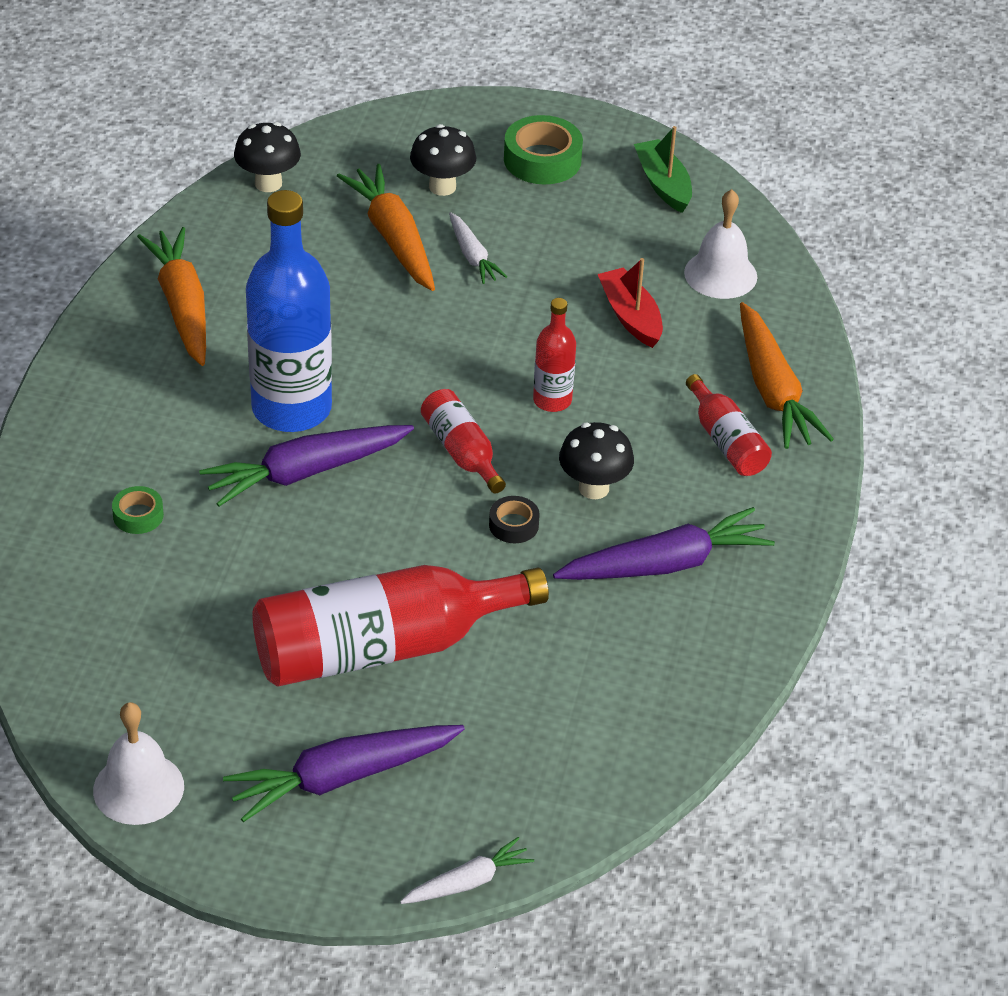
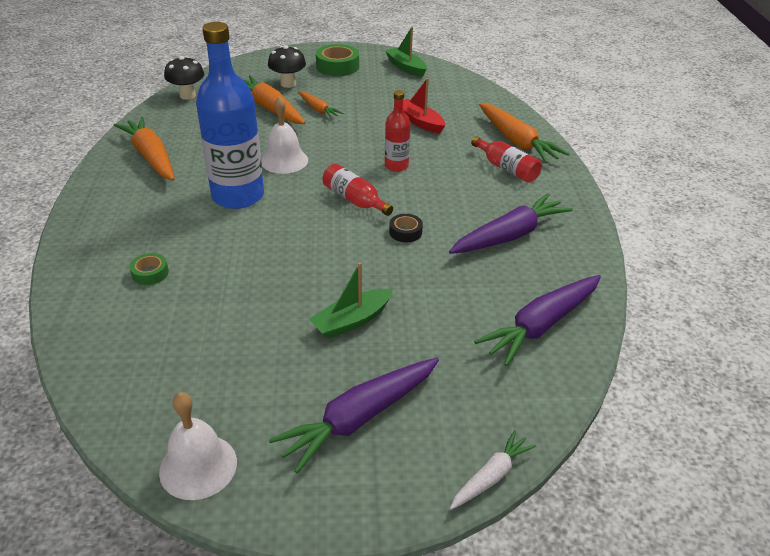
camera: 15 degrees left, 5 degrees down
purple carrot [199,425,414,506] -> purple carrot moved to [474,275,601,366]
red bottle [252,565,549,687] -> green boat [309,262,393,339]
white carrot [449,212,507,284] -> orange carrot [298,91,344,119]
black mushroom [559,422,634,499] -> none
white bell [684,189,757,299] -> white bell moved to [261,96,308,174]

